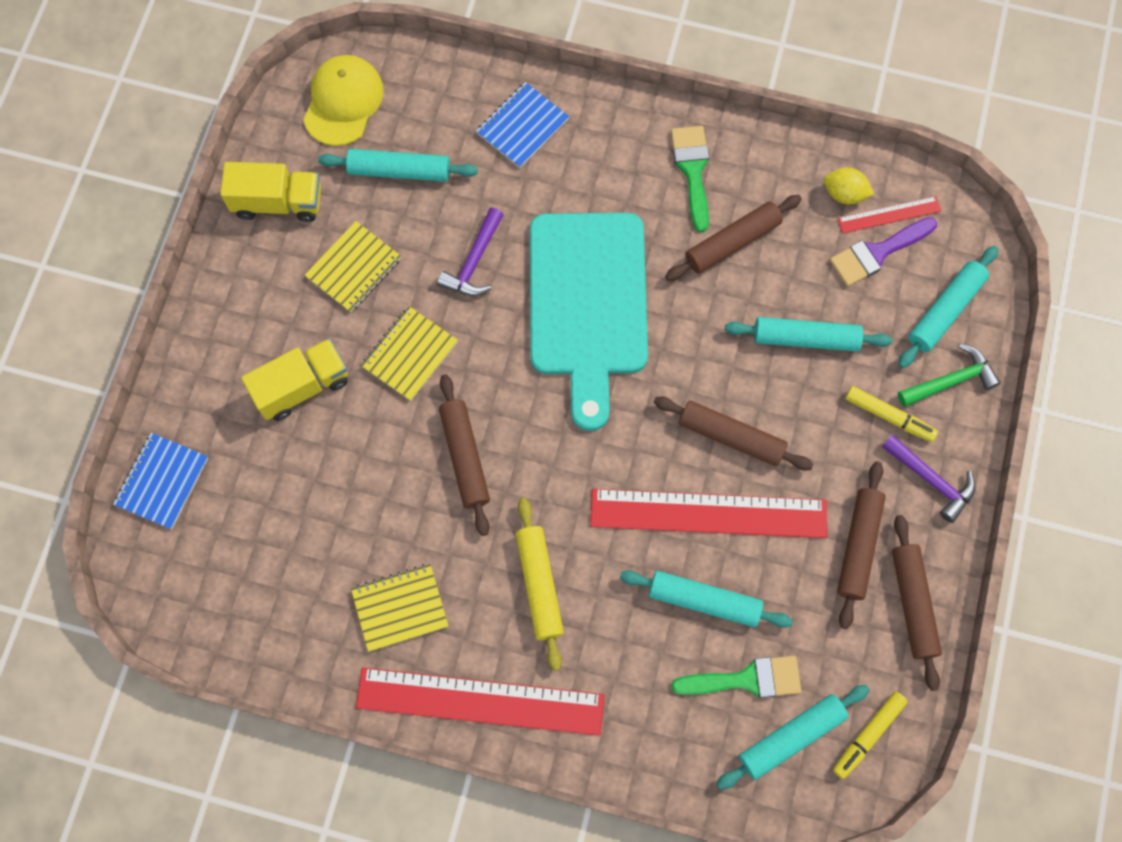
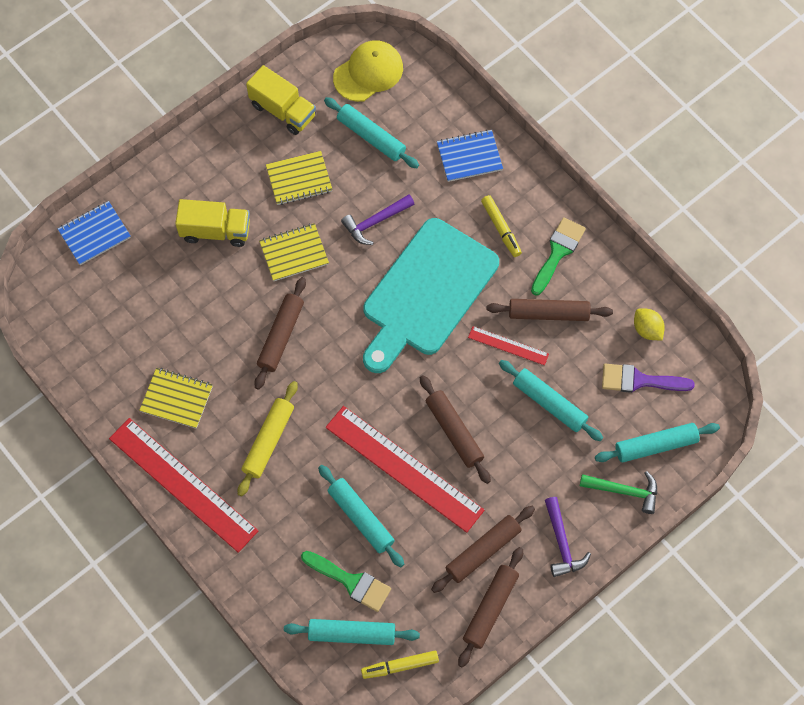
camera: 35 degrees right, 5 degrees down
red ruler [838,196,941,233] -> red ruler moved to [468,326,549,365]
yellow marker [845,386,938,442] -> yellow marker moved to [481,195,522,257]

